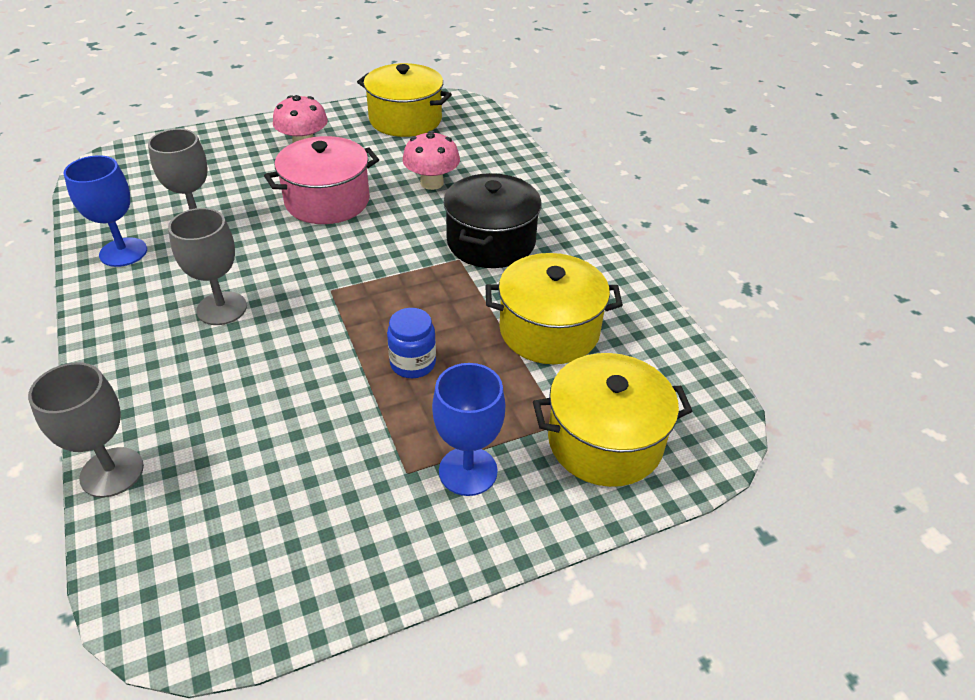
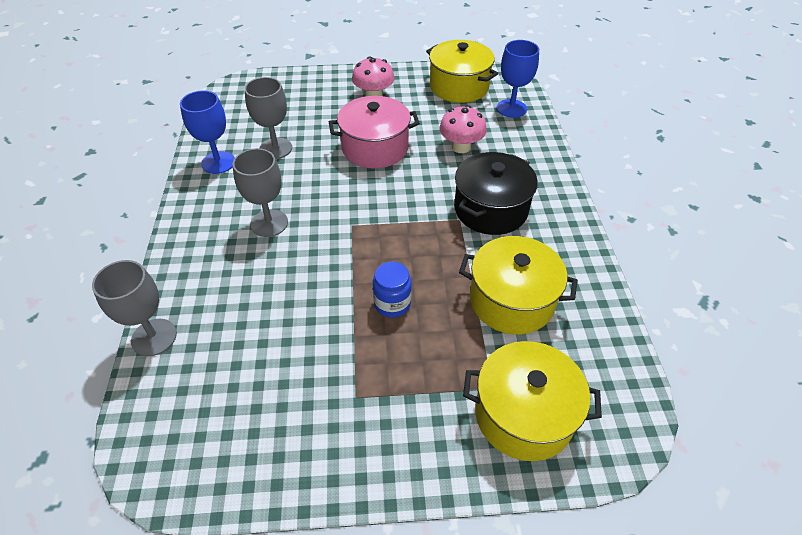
camera: 20 degrees right, 5 degrees up
blue goblet [432,363,505,496] -> blue goblet moved to [497,40,539,118]

